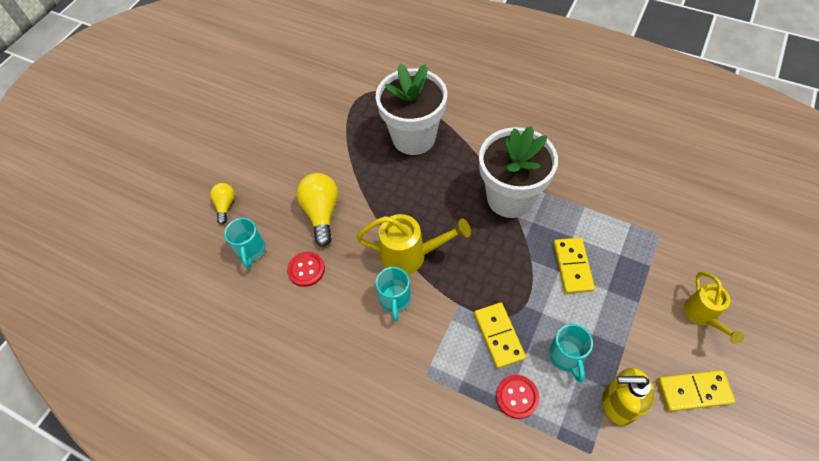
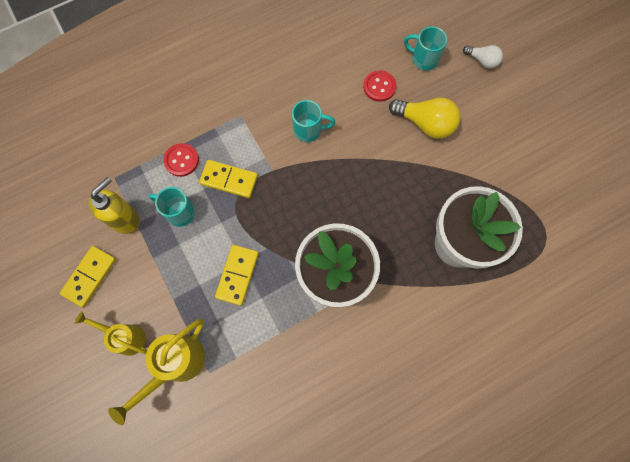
camera: 120 degrees right, 15 degrees up
yellow light bulb [210,183,235,225] -> white light bulb [463,45,503,69]
yellow watering can [356,214,471,275] -> yellow watering can moved to [108,318,205,425]
turquoise mug [376,267,411,321] -> turquoise mug turned 150 degrees clockwise [292,100,335,142]
yellow domino [553,238,595,294] -> yellow domino turned 75 degrees clockwise [215,245,259,306]

